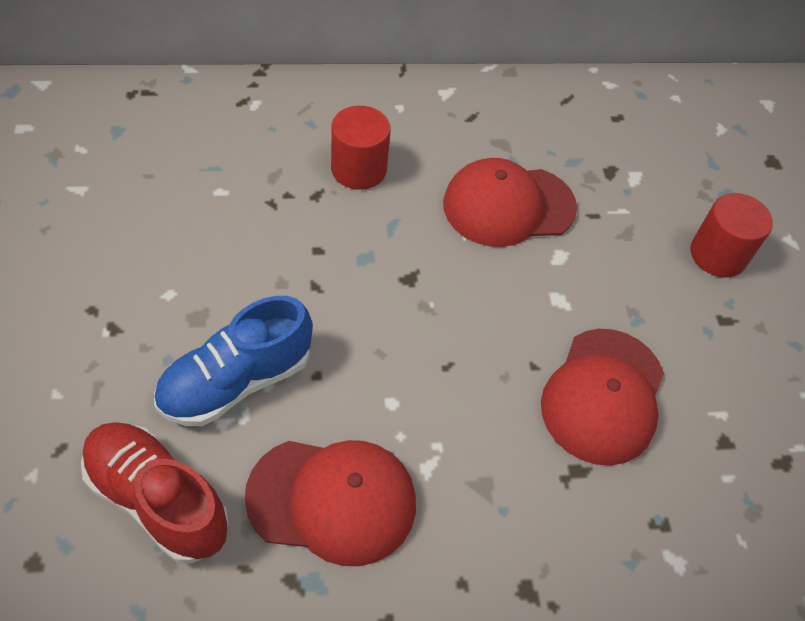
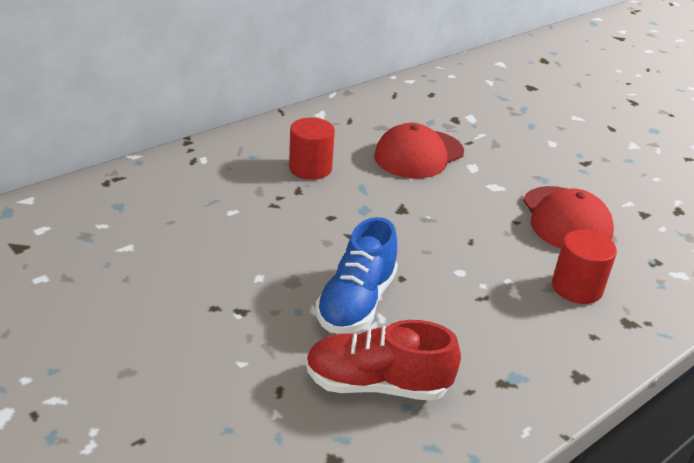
camera: 30 degrees left, 20 degrees down
red cap [245,440,416,566] -> none
red cylinder [690,193,773,278] -> red cylinder moved to [552,229,617,304]

